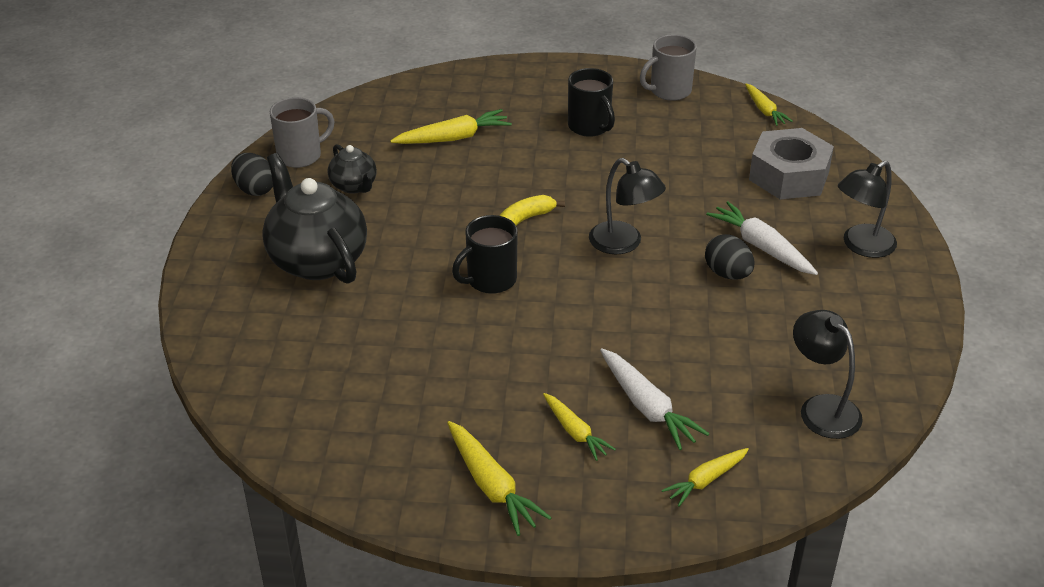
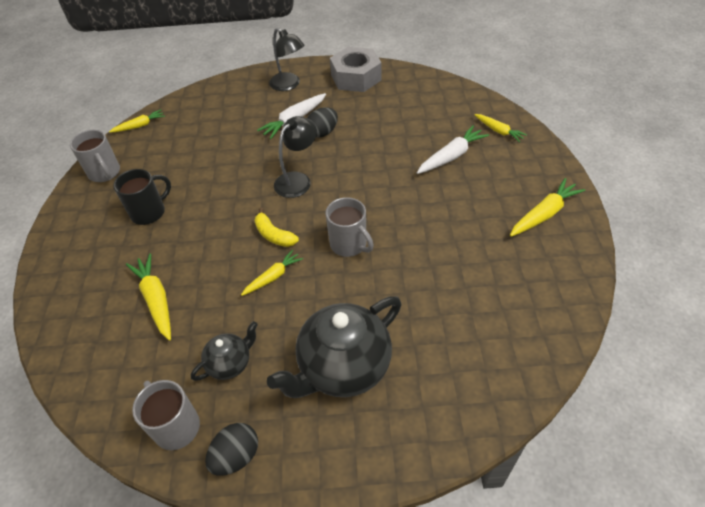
camera: 95 degrees left, 10 degrees up
black mug [452,215,518,294] -> grey mug [326,197,374,257]
yellow carrot [543,393,616,461] -> yellow carrot moved to [241,250,303,296]
grey nut [749,128,834,199] -> grey nut moved to [330,47,382,92]
black lamp [793,310,863,439] -> none

